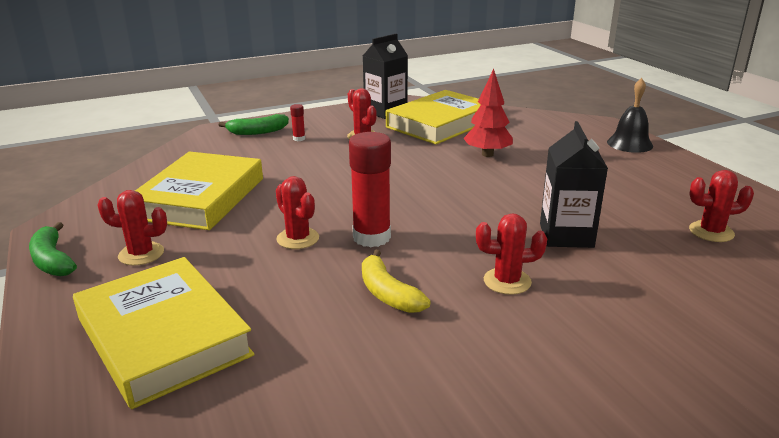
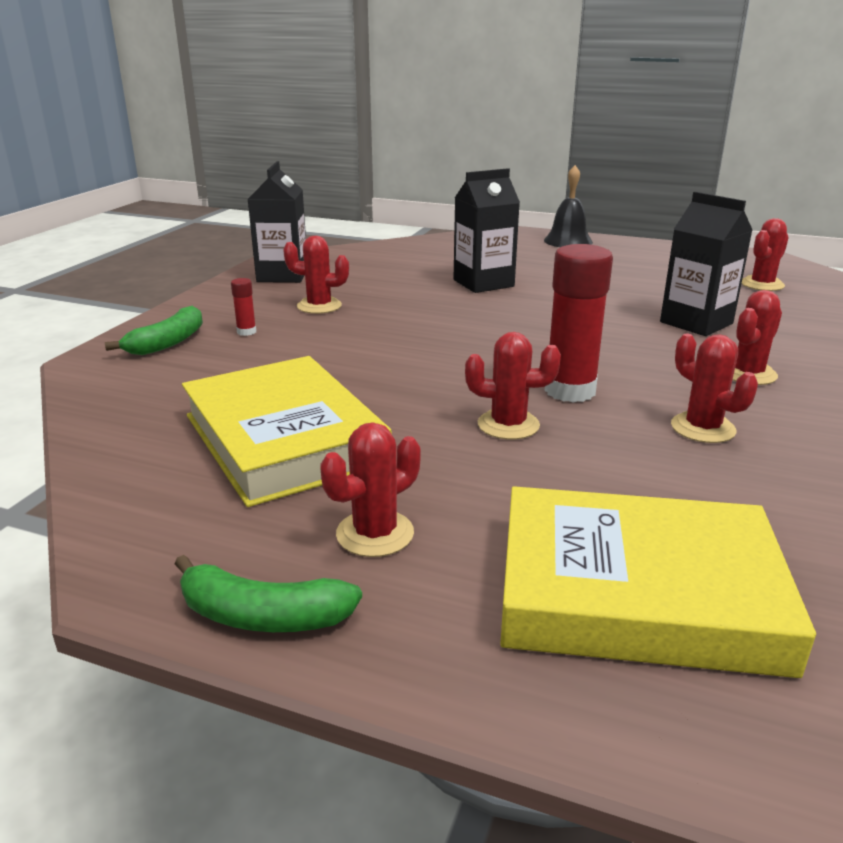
camera: 45 degrees left, 0 degrees up
yellow banana [362,250,430,313] -> red cactus [671,334,758,443]
yellow book [386,90,481,145] -> none
red tree [463,69,513,157] -> black carton [453,168,520,293]

